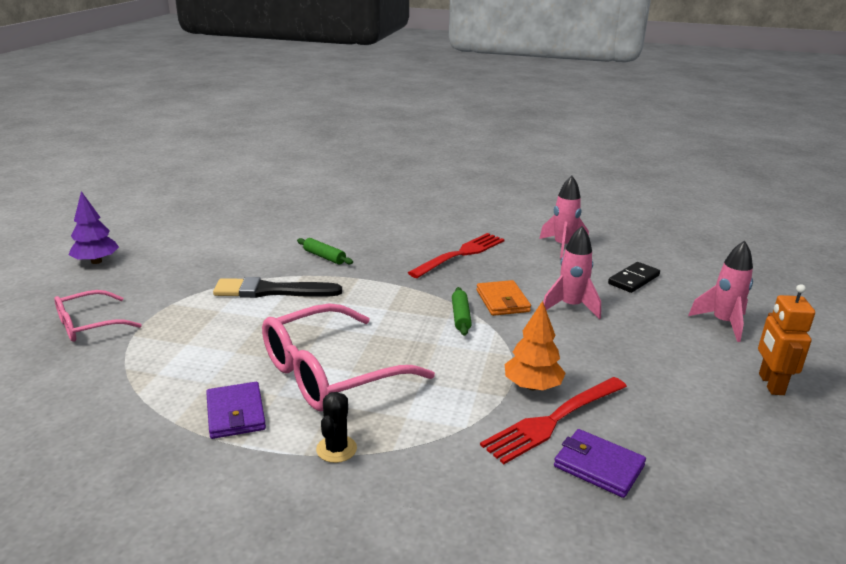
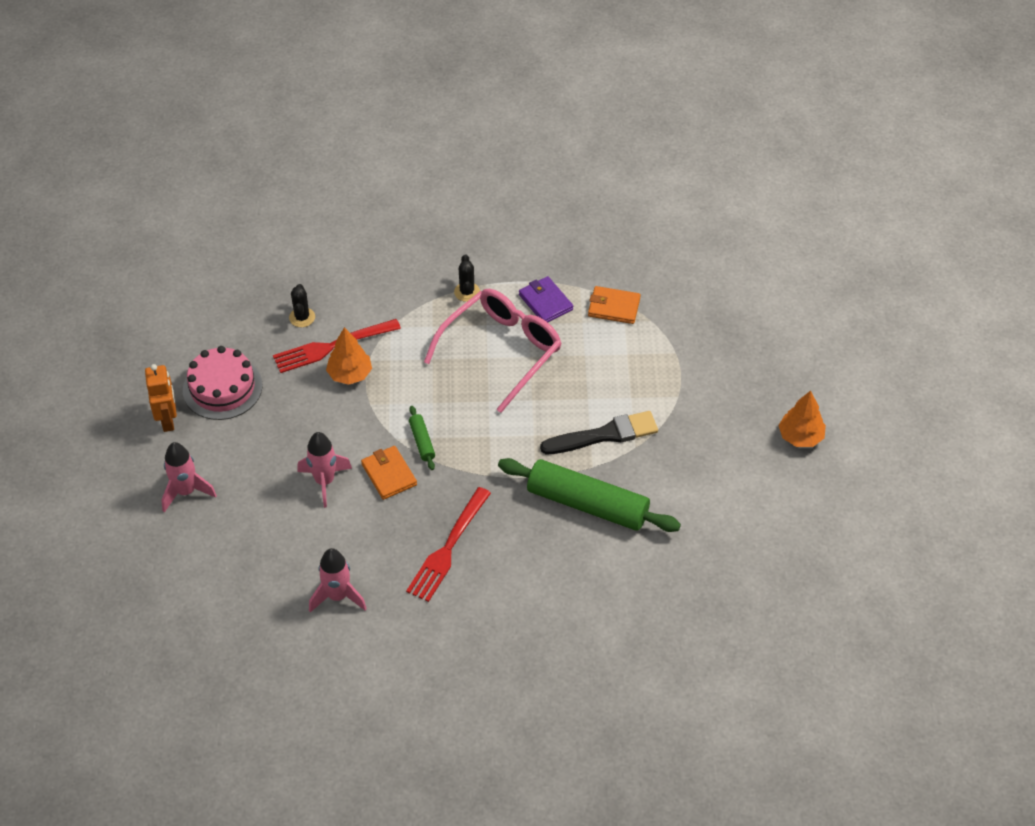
camera: 165 degrees right, 25 degrees up
pink glasses [54,290,142,342] -> none
purple tree [69,191,119,264] -> orange tree [778,391,826,447]
green rolling pin [297,238,353,264] -> green rolling pin [498,458,681,532], size x2.33
red fork [480,377,627,464] -> red fork turned 150 degrees counterclockwise [273,319,401,373]
purple wallet [554,429,646,498] -> black cactus [289,284,315,327]
black domino [608,262,660,293] -> none
none -> pink cake [183,346,263,420]
none -> orange wallet [588,286,641,324]

